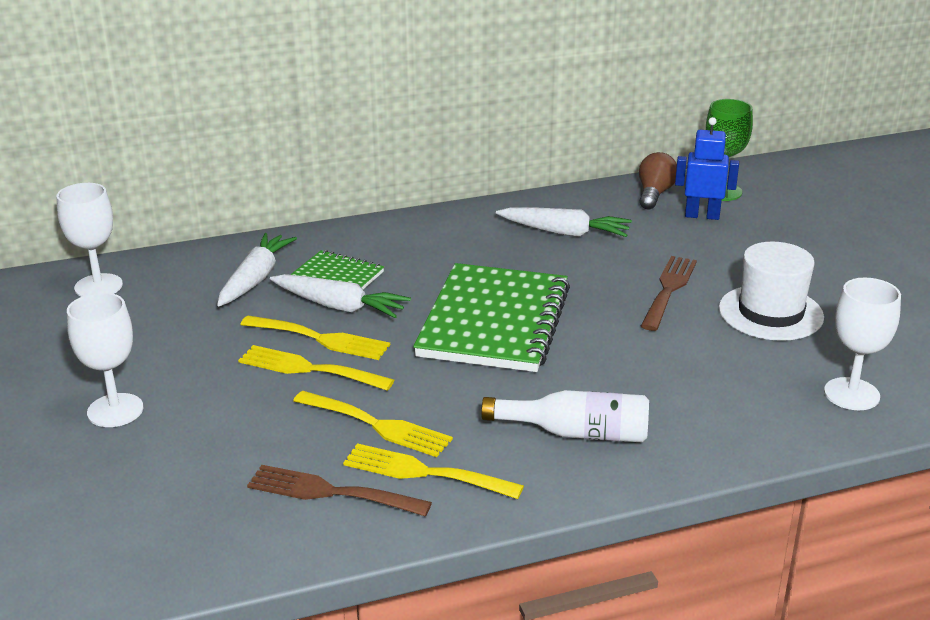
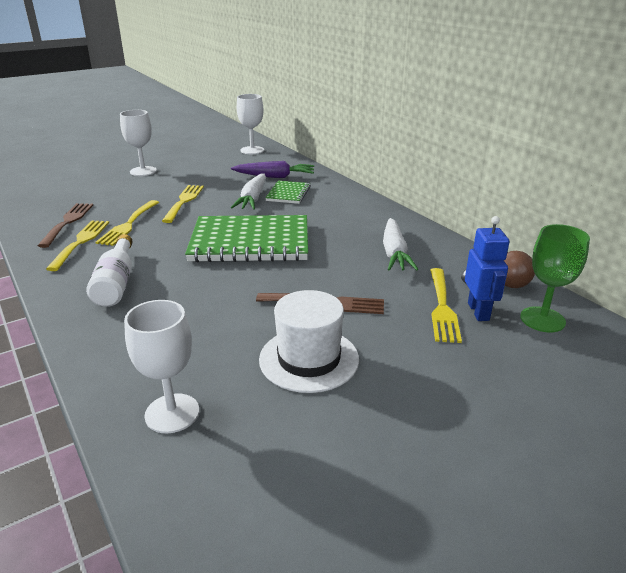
camera: 75 degrees right, 0 degrees up
white carrot [217,233,297,306] -> purple carrot [231,161,314,178]
yellow fork [240,316,390,360] -> yellow fork moved to [430,268,462,343]

